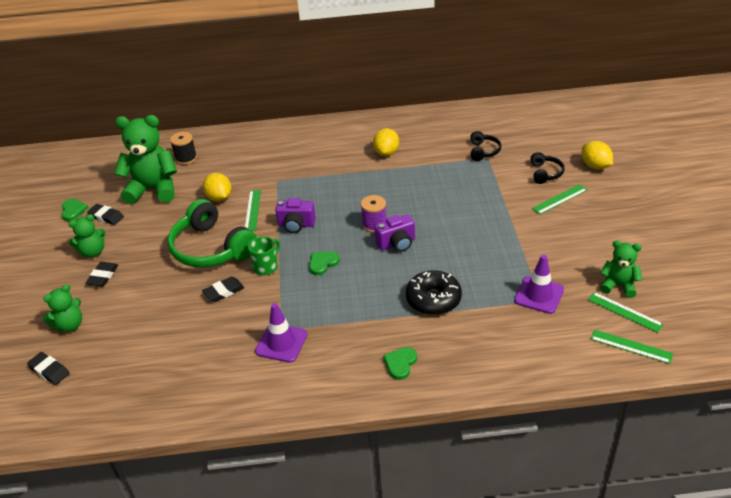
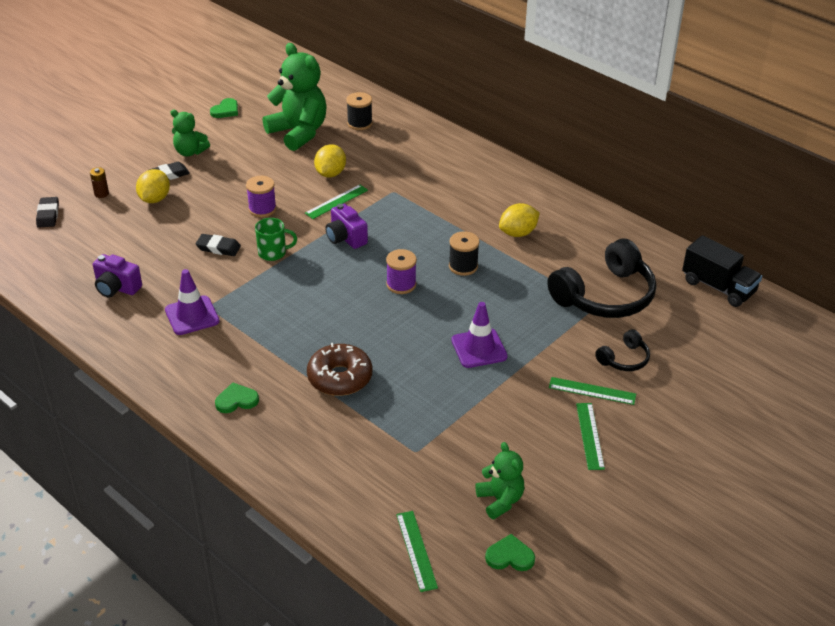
camera: 45 degrees right, 0 degrees up
green teddy bear [43,284,82,332] -> brown battery [90,167,109,198]
black eraser [87,204,124,225] -> none
green headphones [167,199,257,268] -> purple spool [246,176,276,217]
green heart [309,251,340,275] -> green heart moved to [485,534,535,571]
purple camera [375,214,415,252] -> purple camera moved to [93,254,142,297]
black donut [406,270,462,315] -> brown donut [307,343,372,396]
black headphones [470,131,501,161] -> black headphones [547,239,656,318], size x2.09
purple traffic cone [514,255,564,314] -> purple traffic cone moved to [451,302,508,368]
yellow lemon [582,141,613,169] -> yellow lemon moved to [136,169,170,203]
green ruler [588,292,664,333] -> green ruler moved to [576,403,605,470]
none -> black spool [449,231,479,276]
none -> black truck [682,235,762,307]

